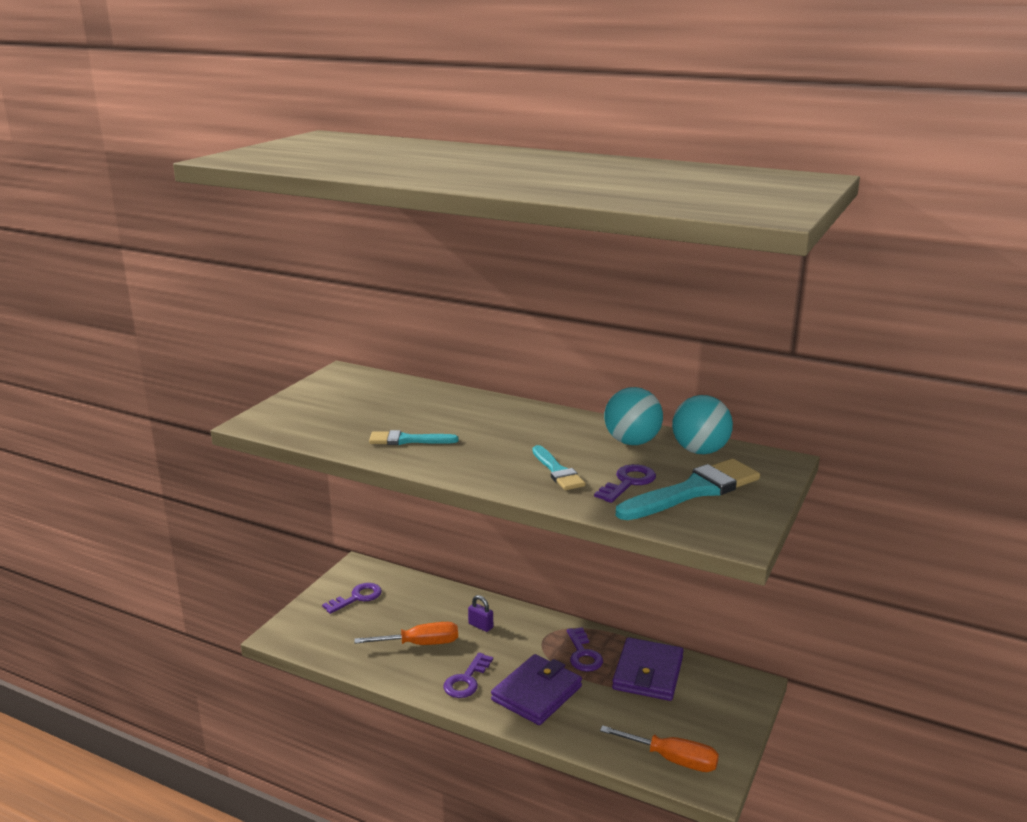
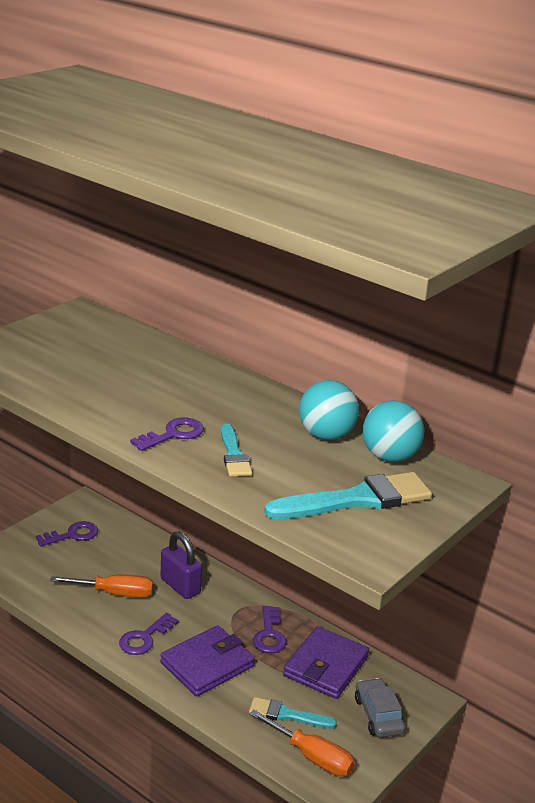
camera: 10 degrees right, 5 degrees up
turquoise brush [369,430,458,445] -> turquoise brush moved to [249,697,337,728]
purple padlock [468,595,493,632] -> purple padlock [160,532,202,599], size x1.77
purple key [594,464,656,503] -> purple key moved to [130,418,204,451]
none -> grey car [355,678,406,738]

